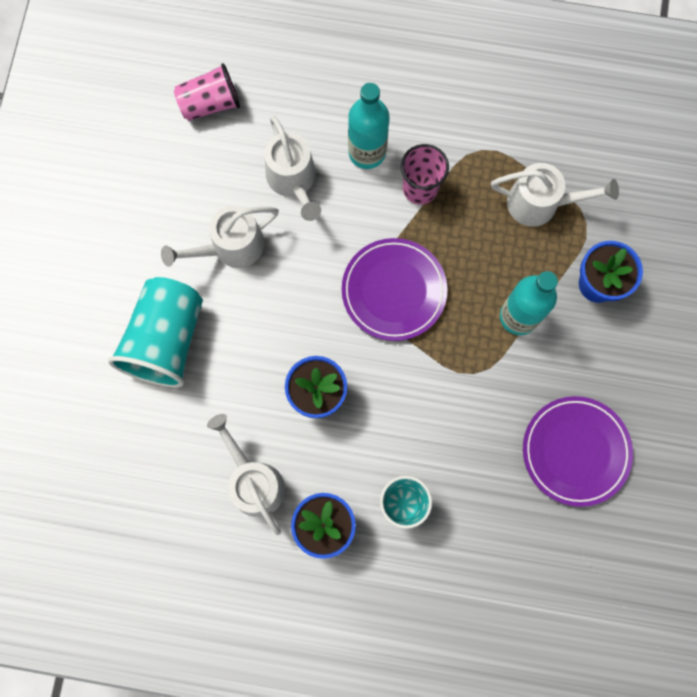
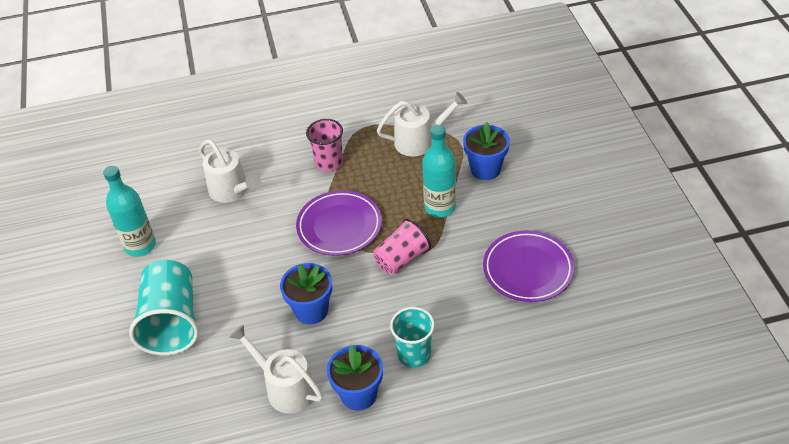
camera: 20 degrees left, 30 degrees down
white watering can [161,205,279,268] -> none
pink cup [174,63,240,121] -> pink cup moved to [373,219,431,275]
turquoise bottle [348,83,390,169] -> turquoise bottle moved to [103,166,156,257]

